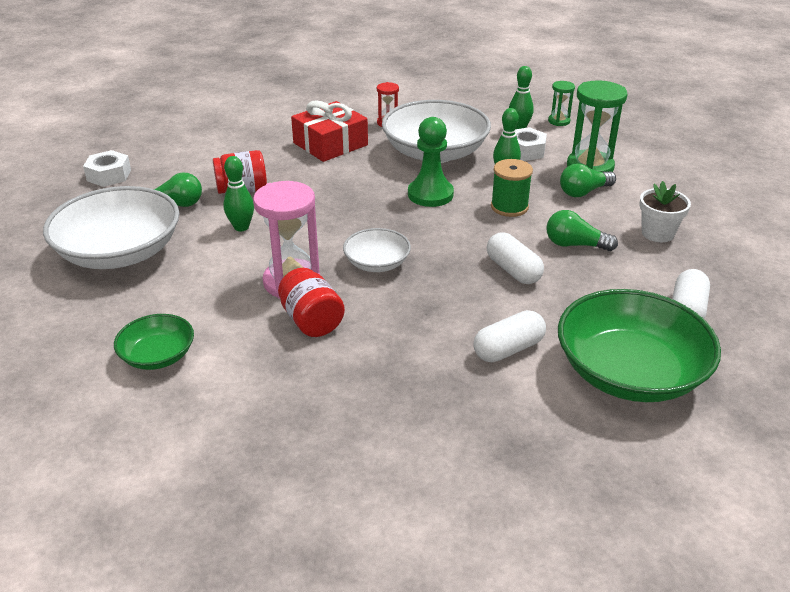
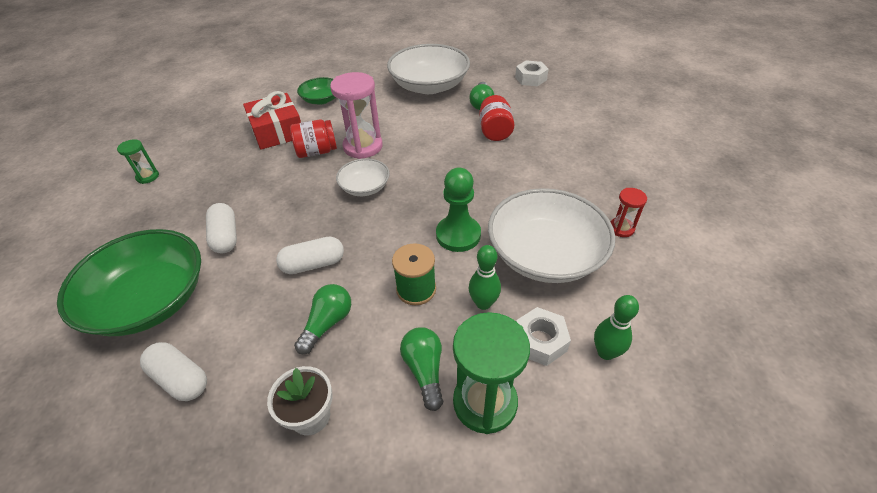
camera: 105 degrees right, 10 degrees up
green bowling pin [223,156,254,231] -> none
red gift [291,100,368,162] -> red gift moved to [243,91,301,150]
green hourglass [548,81,575,126] -> green hourglass moved to [117,139,159,184]

